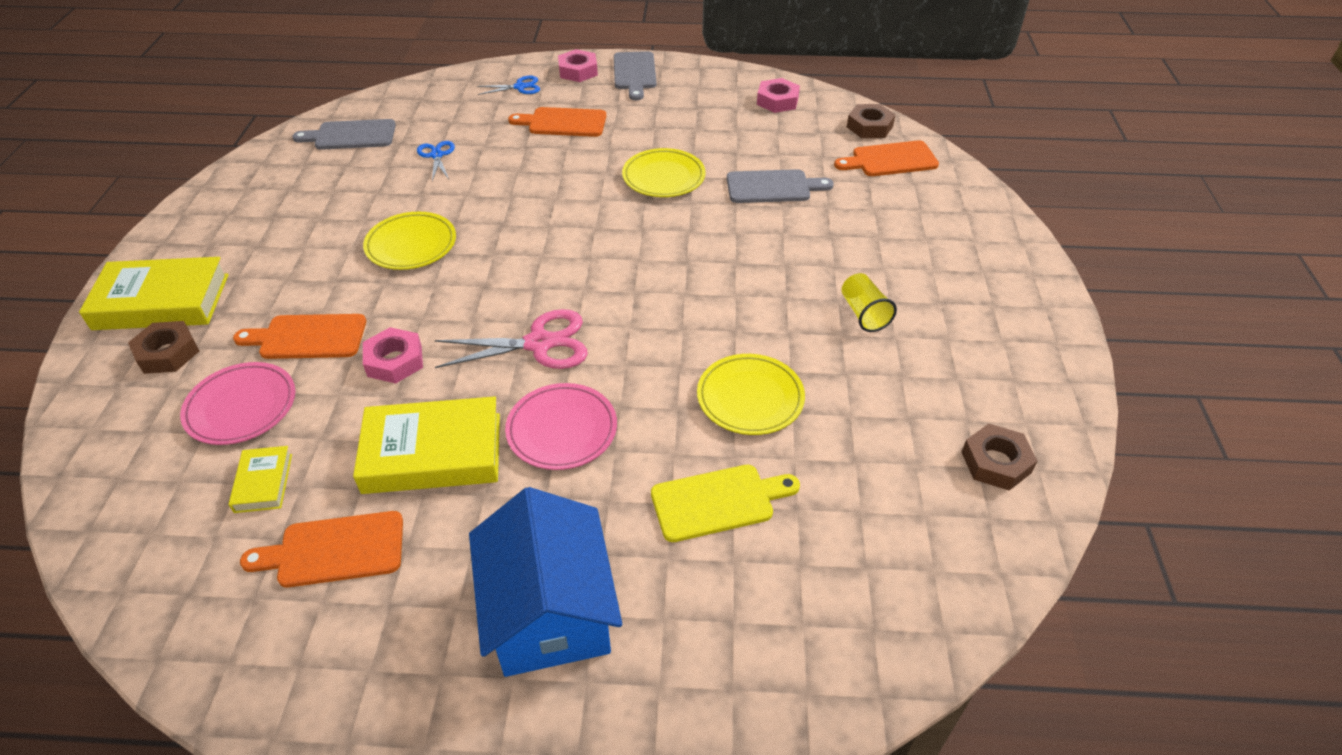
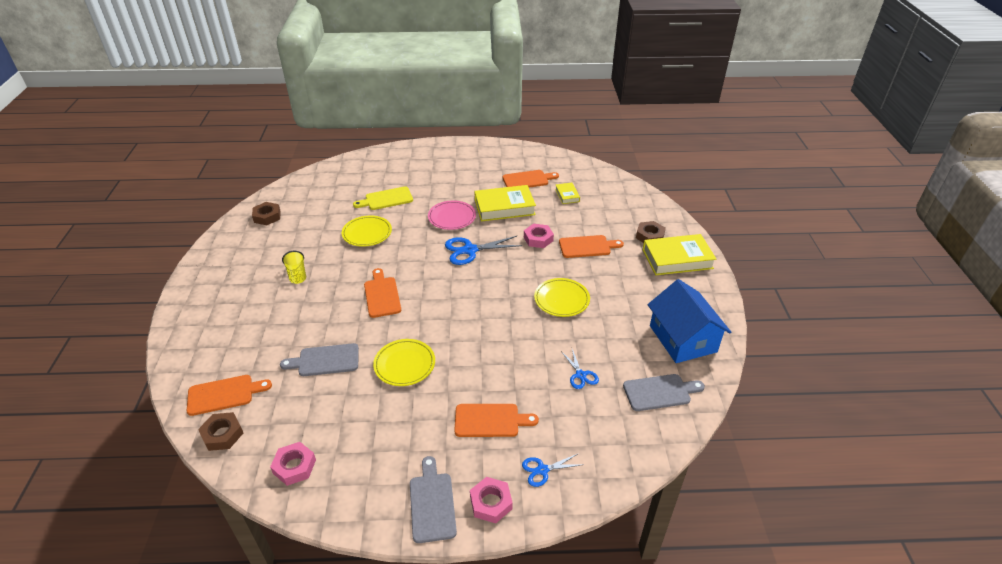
camera: 175 degrees right, 5 degrees down
pink plate [180,362,296,445] -> none
pink scissors [435,309,588,369] -> blue scissors [445,236,522,265]
blue house [469,487,622,677] -> blue house moved to [648,279,731,363]
none -> orange cutting board [364,268,401,318]

